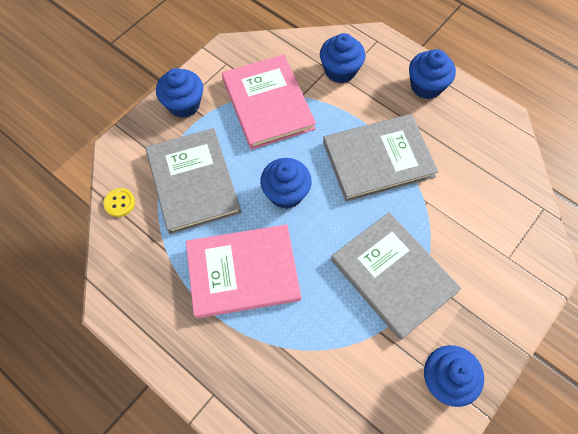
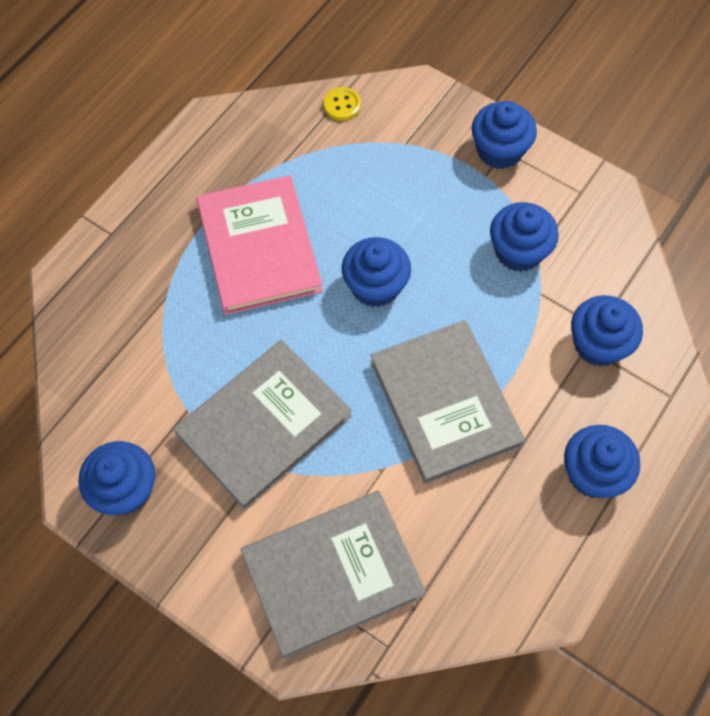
camera: 85 degrees right, 0 degrees up
grey book [146,128,241,234] -> grey book moved to [241,491,426,658]
pink book [222,54,316,150] -> blue cupcake [490,202,559,272]

